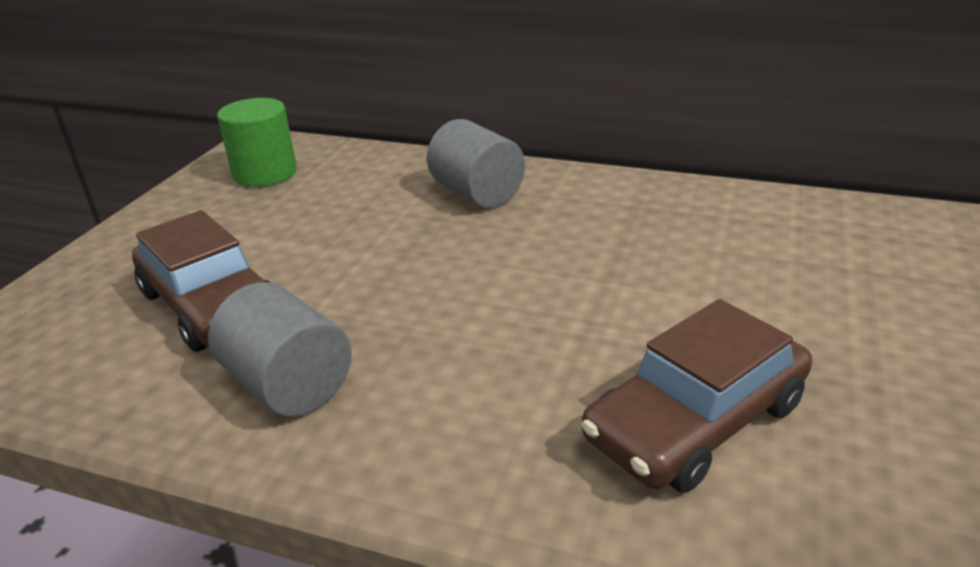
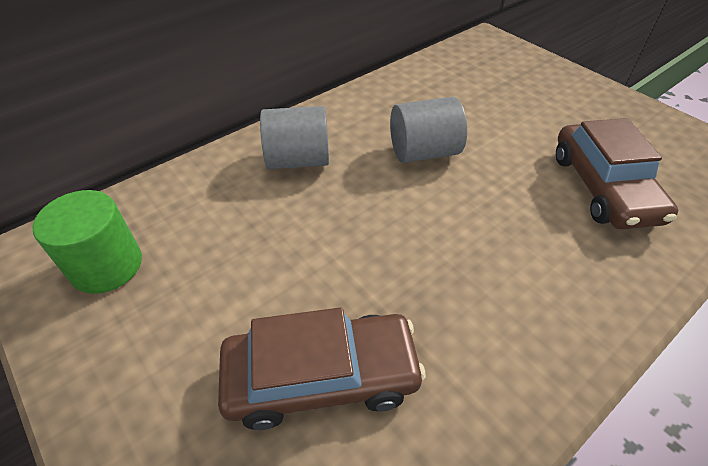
camera: 60 degrees left, 15 degrees up
grey cylinder [208,282,352,417] -> grey cylinder moved to [390,97,467,163]

